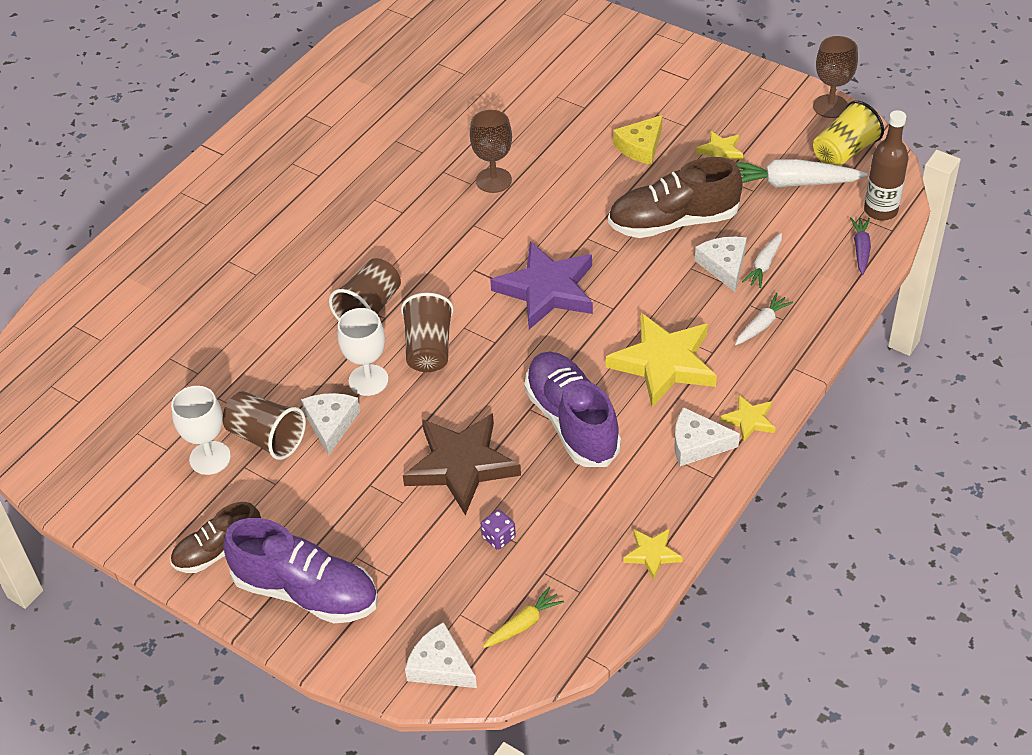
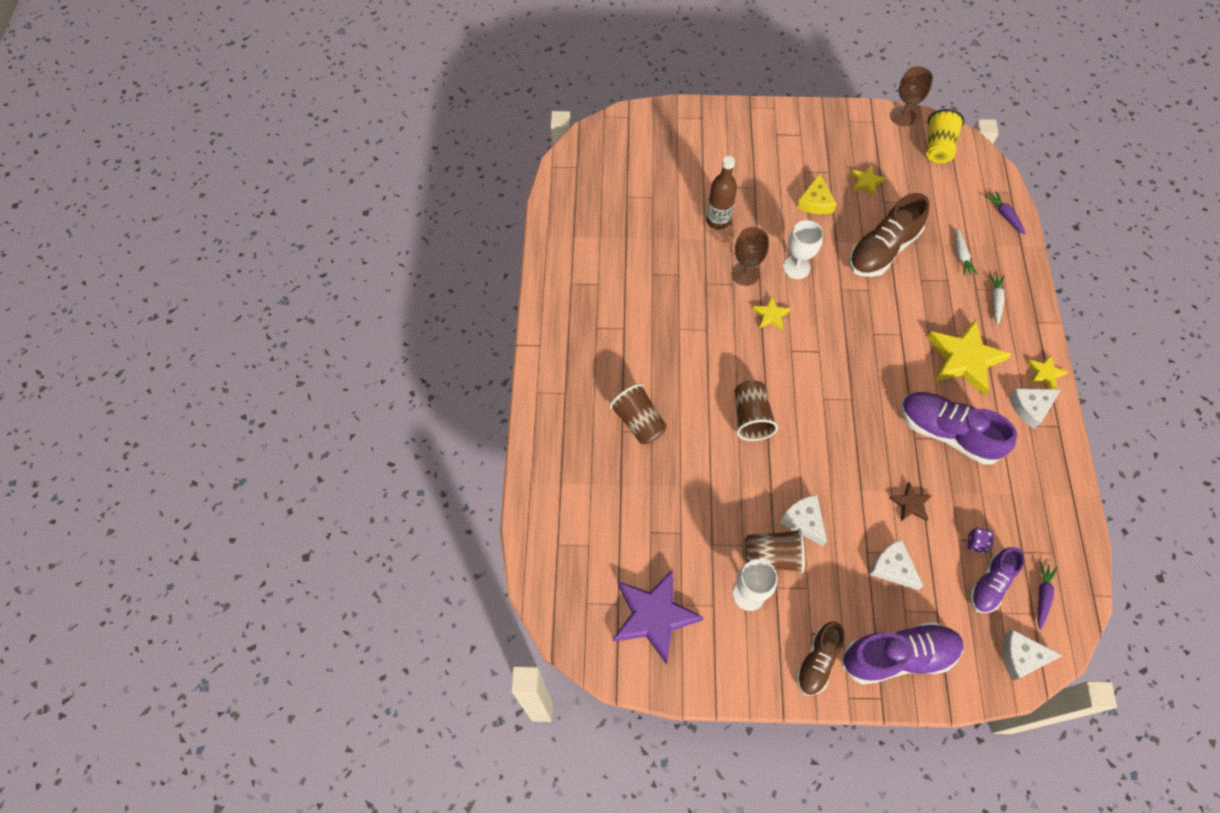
camera: 35 degrees left, 15 degrees up
white goblet [337,308,389,396] -> white goblet moved to [783,220,823,279]
brown cup [401,293,454,372] -> brown cup moved to [610,384,667,444]
brown star [403,413,521,515] -> brown star [889,482,932,521], size x0.48
yellow carrot [483,587,564,648] -> purple carrot [1037,562,1058,630]
purple star [490,241,593,330] -> purple star moved to [613,569,704,664]
yellow star [623,529,683,580] -> yellow star moved to [752,296,790,330]
white cheese [695,237,747,292] -> white cheese moved to [869,539,923,590]
white carrot [735,159,867,188] -> none
brown bottle [864,110,908,221] -> brown bottle moved to [706,156,737,229]
none -> purple shoe [970,547,1025,613]

